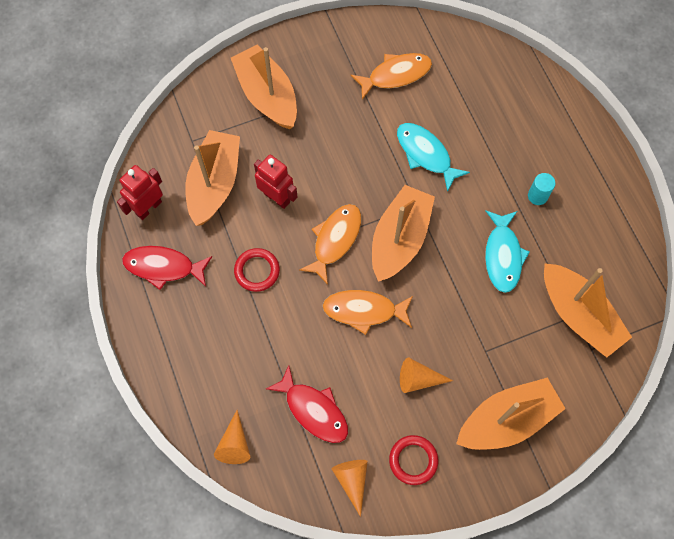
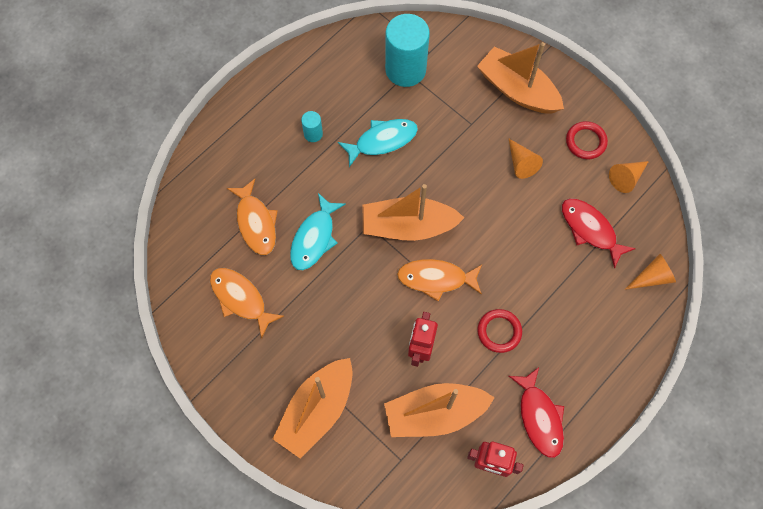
camera: 115 degrees left, 0 degrees up
red fish [266,365,348,443] -> red fish turned 60 degrees counterclockwise [562,198,636,269]
orange fish [322,290,413,335] -> orange fish moved to [227,179,278,255]
orange boat [544,263,632,357] -> turquoise cylinder [385,14,430,87]

